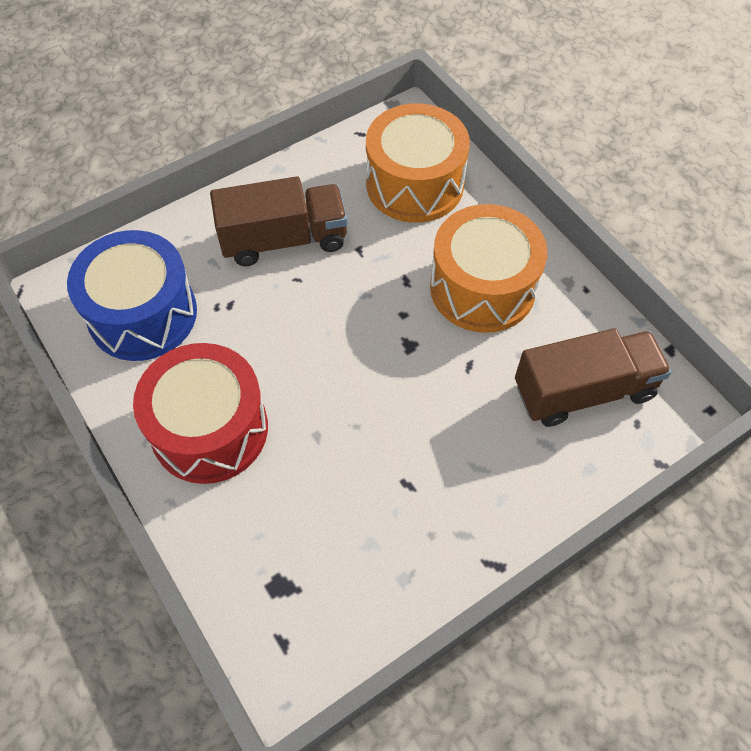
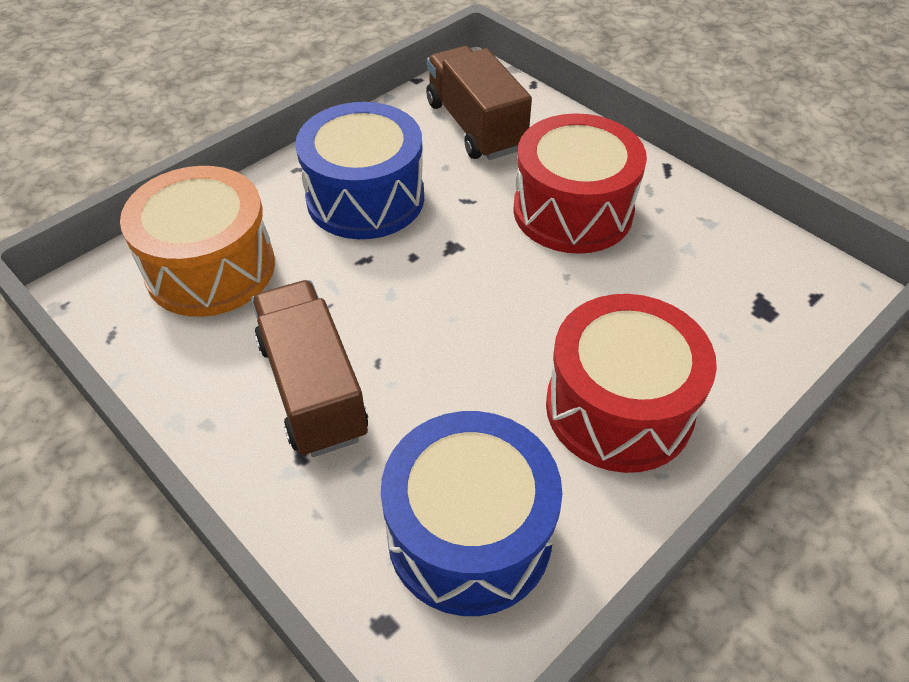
camera: 100 degrees left, 10 degrees down
orange drum [430,204,547,333] -> blue drum [296,102,424,239]
none -> red drum [513,113,647,254]

